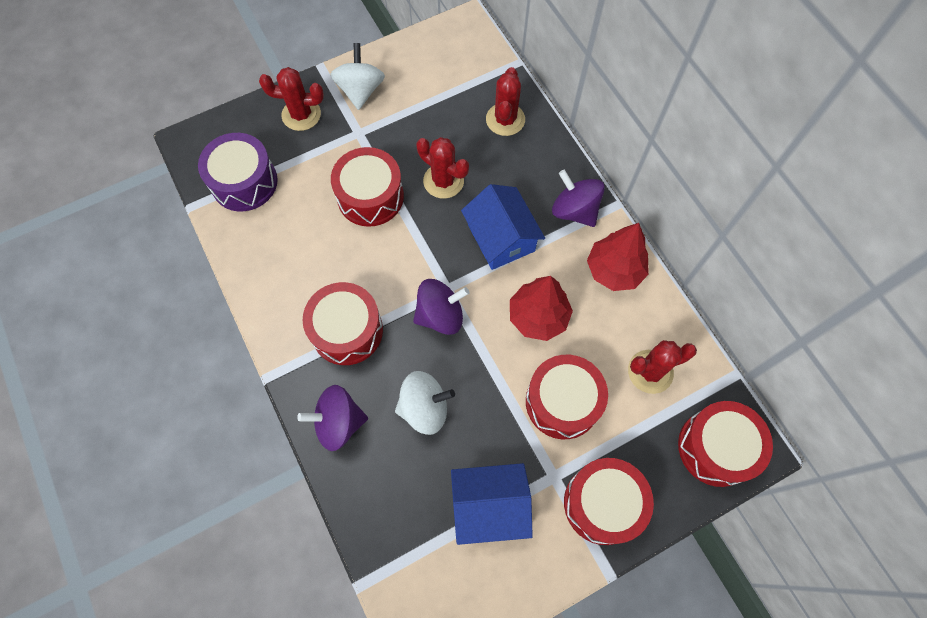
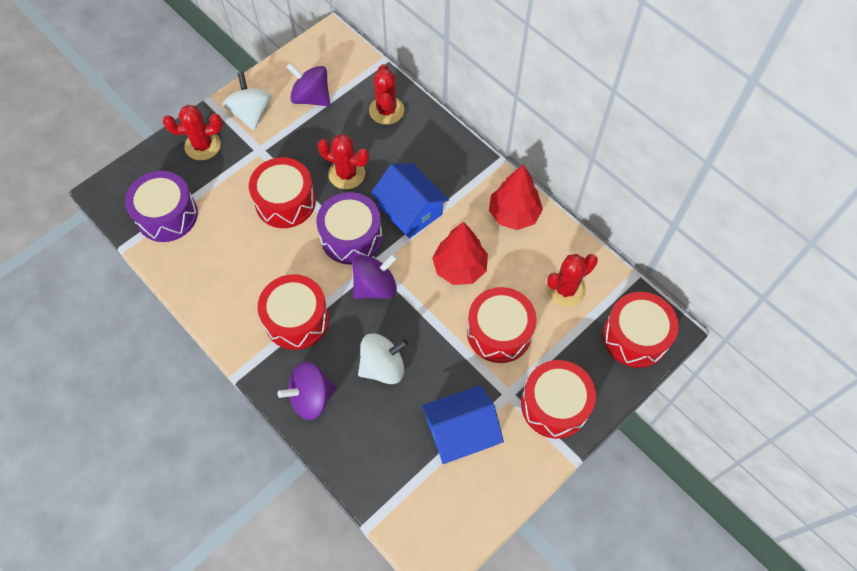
camera: 15 degrees left, 5 degrees down
purple spinning top [552,169,605,227] -> purple spinning top moved to [286,63,330,106]
none -> purple drum [316,192,382,264]

